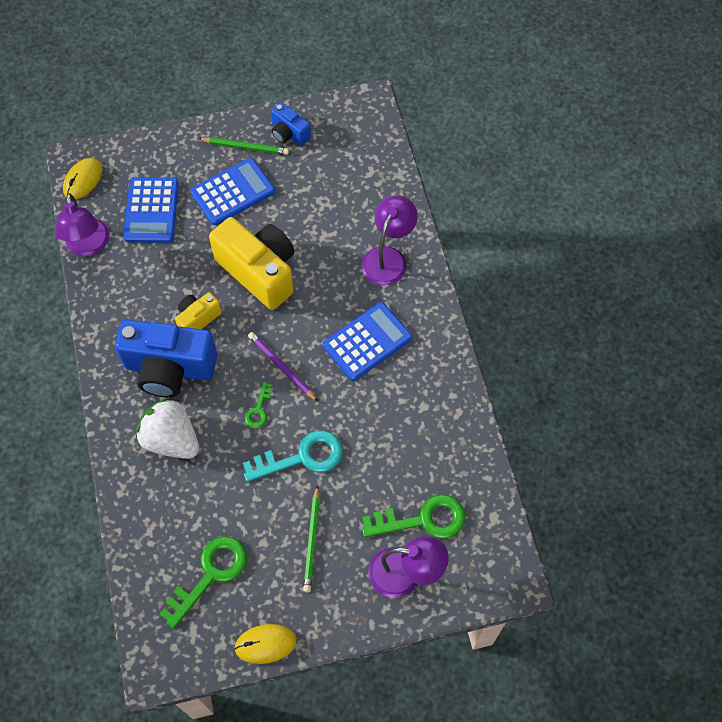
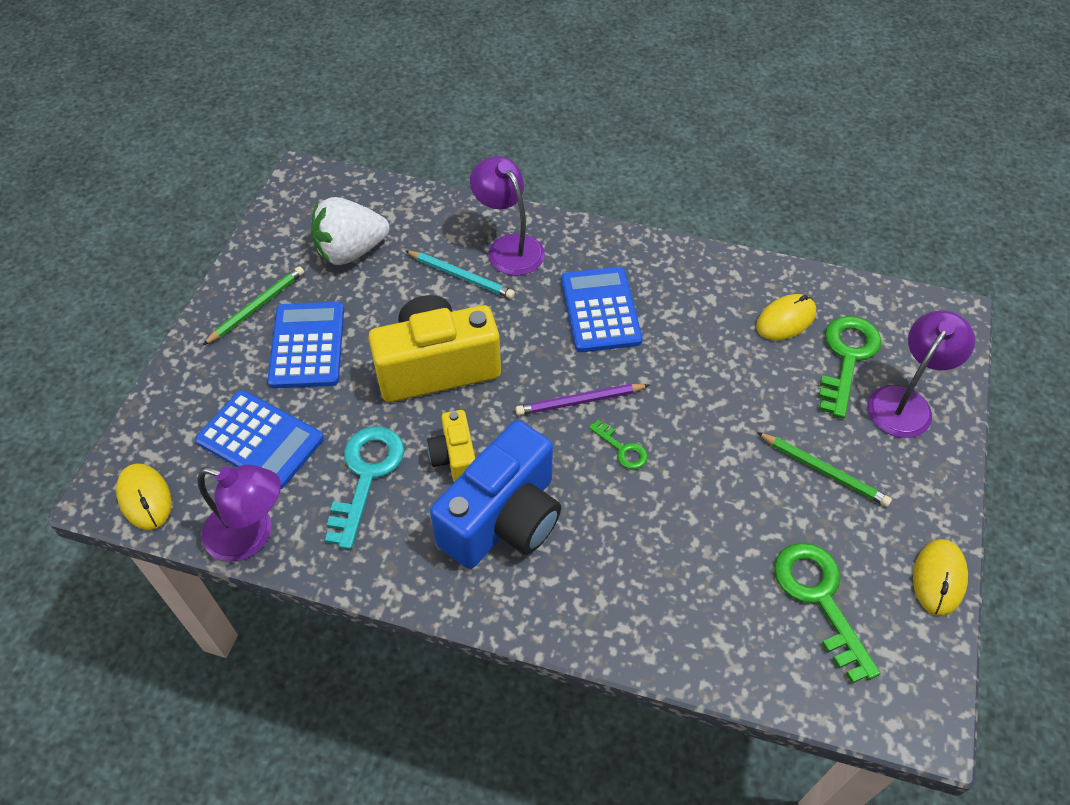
camera: 60 degrees left, 10 degrees down
white strawberry [136,398,199,459] -> white strawberry moved to [311,197,389,265]
turquoise key [243,430,343,482] -> turquoise key moved to [325,426,405,550]
blue camera [271,102,311,146] -> none
none -> turquoise pencil [405,250,515,299]
none -> yellow mouse [756,294,816,340]

